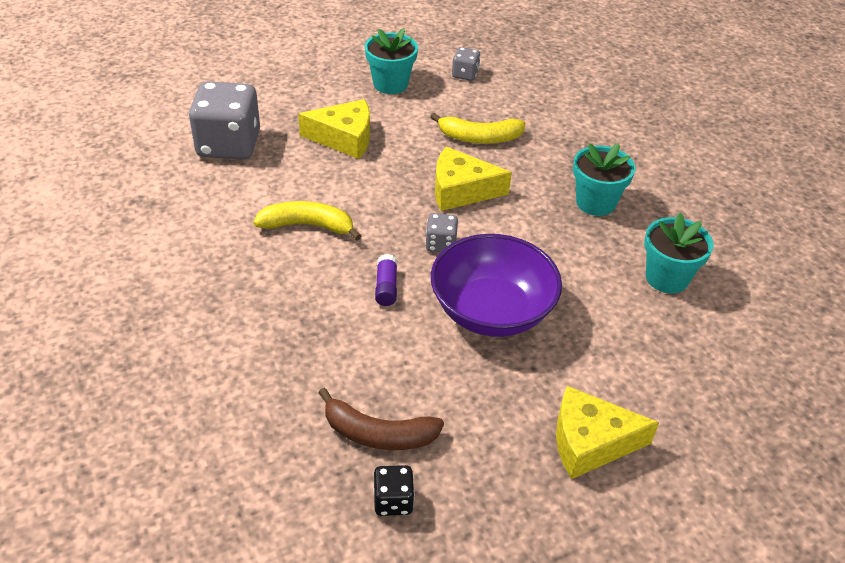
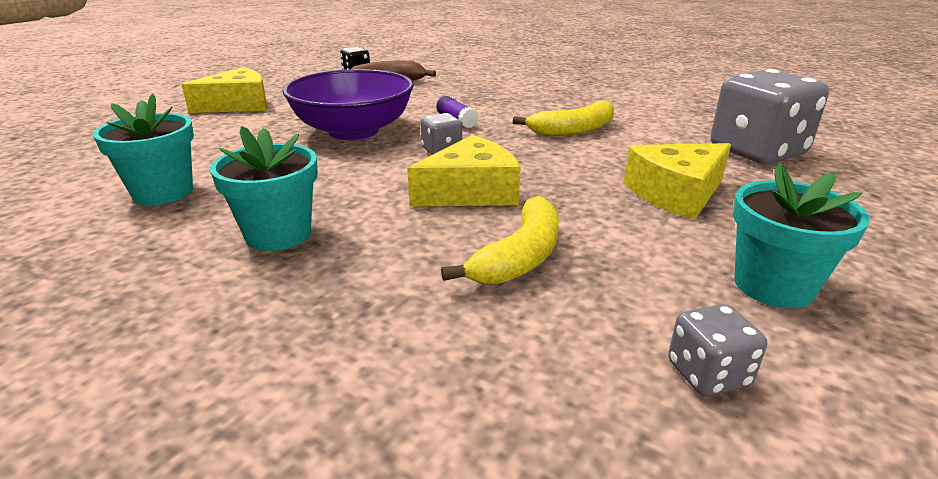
camera: 150 degrees right, 15 degrees down
yellow banana [430,113,525,144] -> yellow banana turned 150 degrees clockwise [441,196,559,285]

